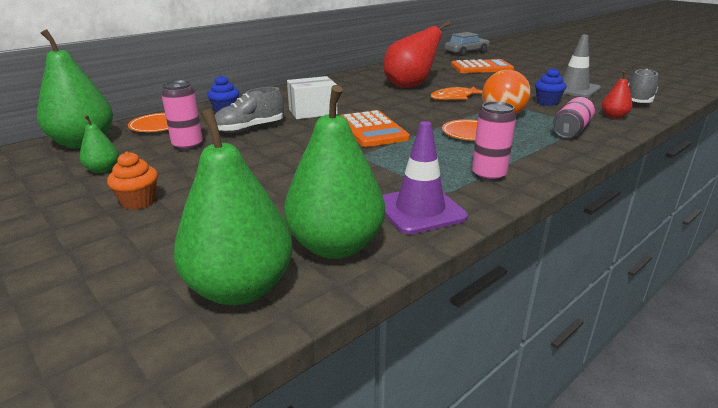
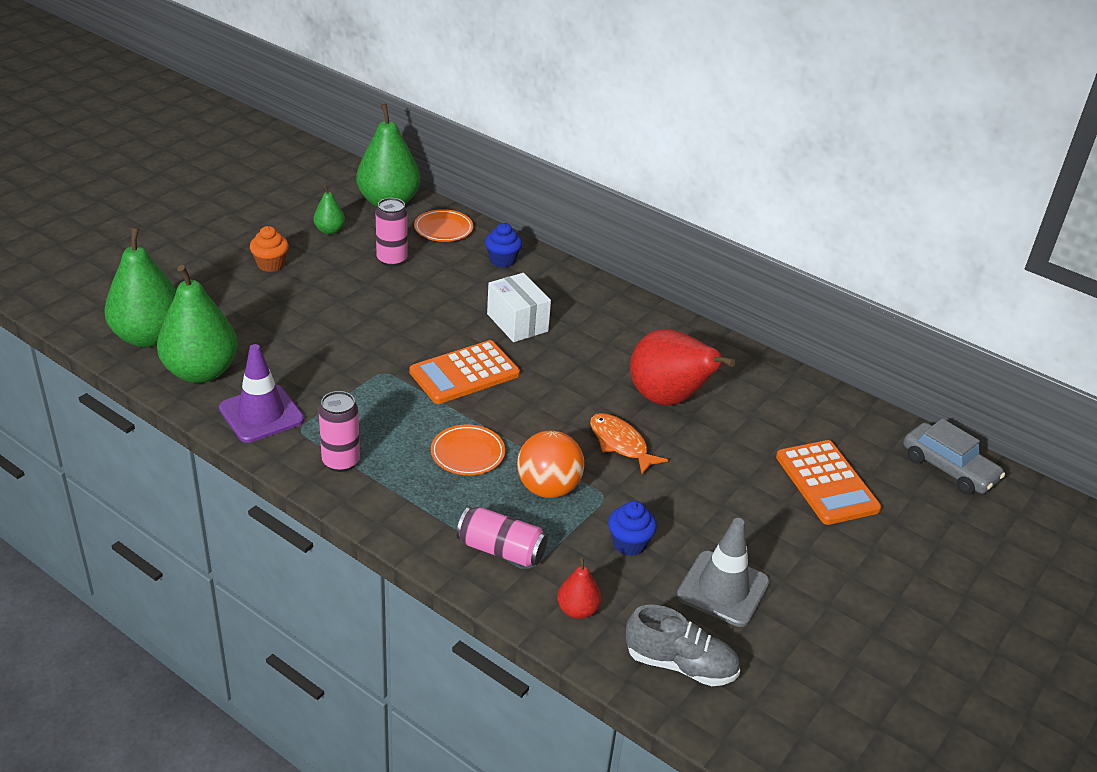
camera: 75 degrees right, 10 degrees up
grey shoe [214,87,284,133] -> none

